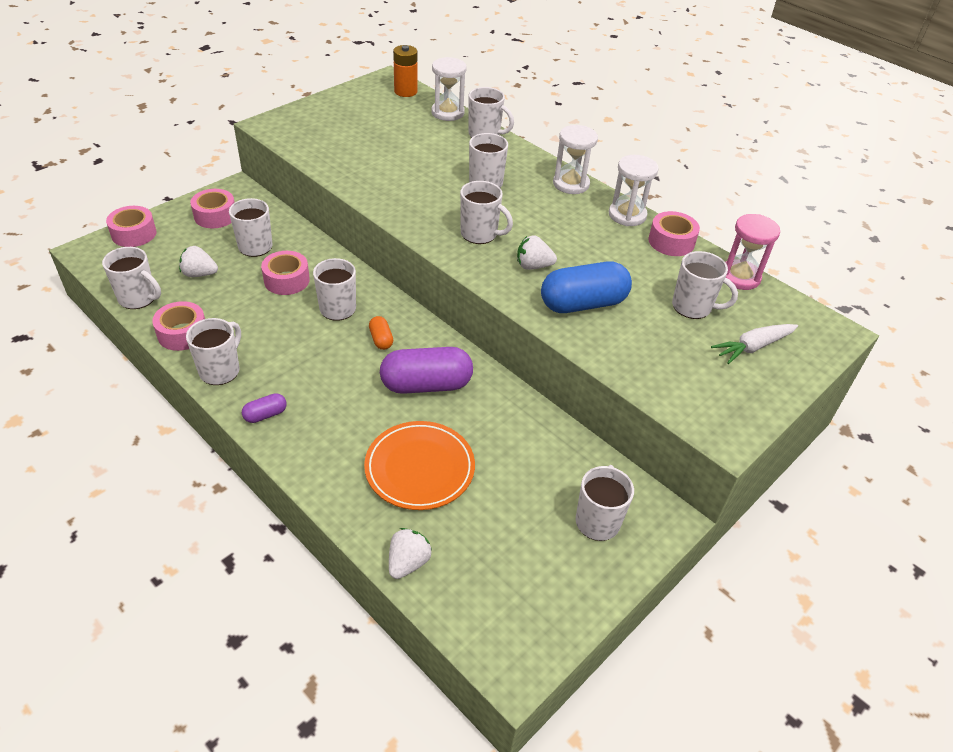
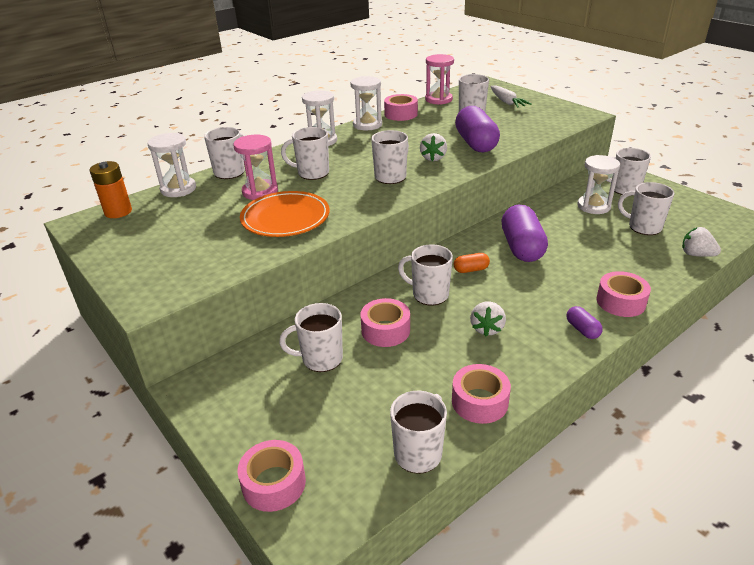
camera: 80 degrees left, 10 degrees down
white strawberry [179,246,218,277] -> white strawberry moved to [470,301,506,336]
white mug [186,318,241,385] -> white mug moved to [618,182,674,235]
pink tape [190,189,235,228] -> pink tape moved to [597,271,651,317]
orange plate [364,421,475,510] -> orange plate moved to [240,191,330,237]
blue capsule [541,261,632,313] -> purple capsule [455,106,500,152]
none -> pink hourglass [233,135,278,200]
none -> white hourglass [577,155,620,214]

